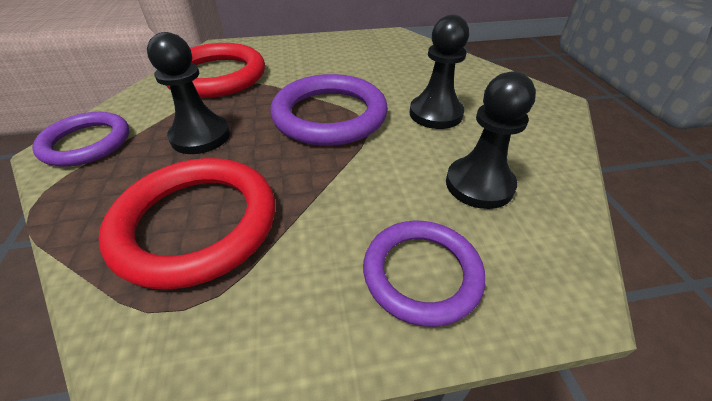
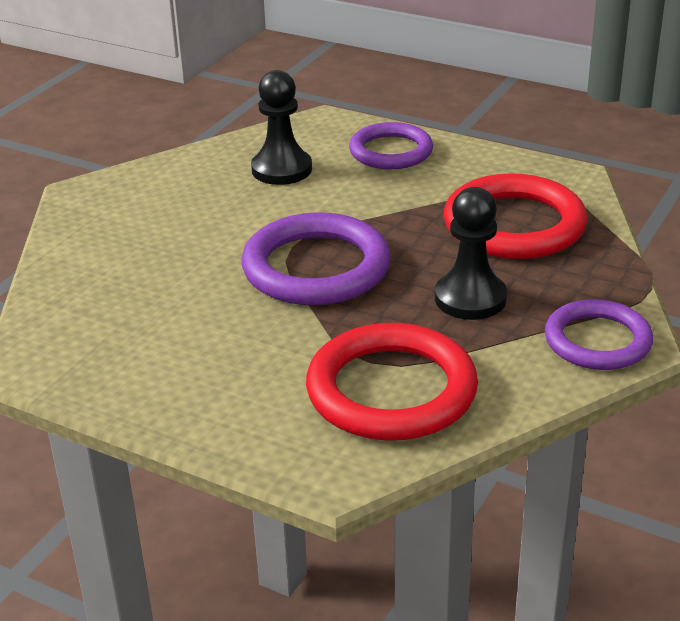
camera: 140 degrees left, 10 degrees down
black pawn [409,15,469,129] -> none

